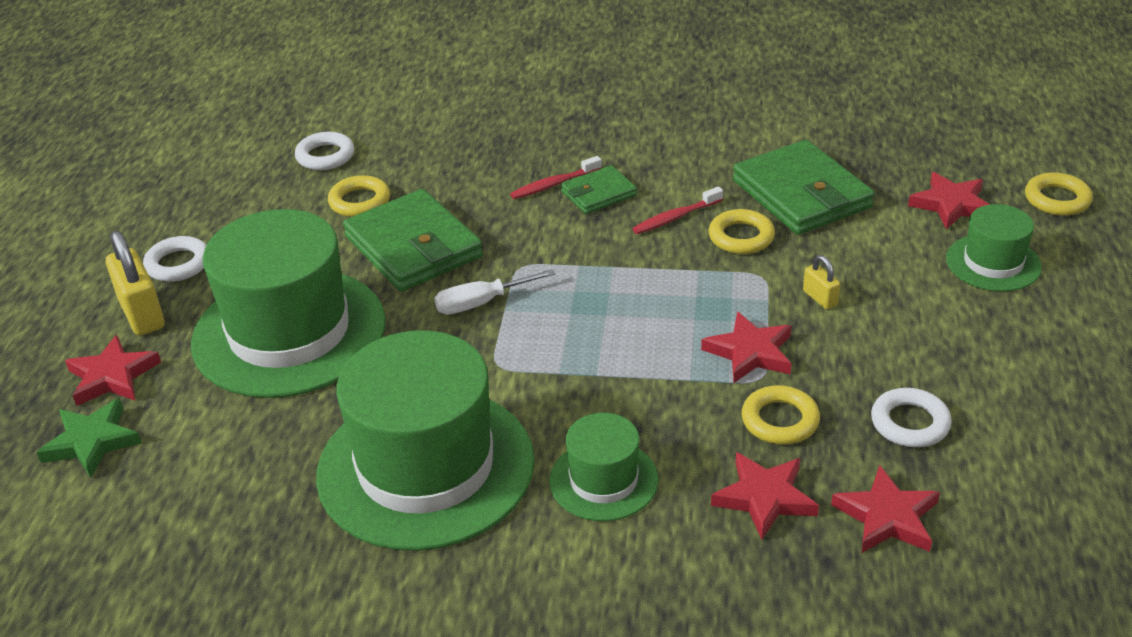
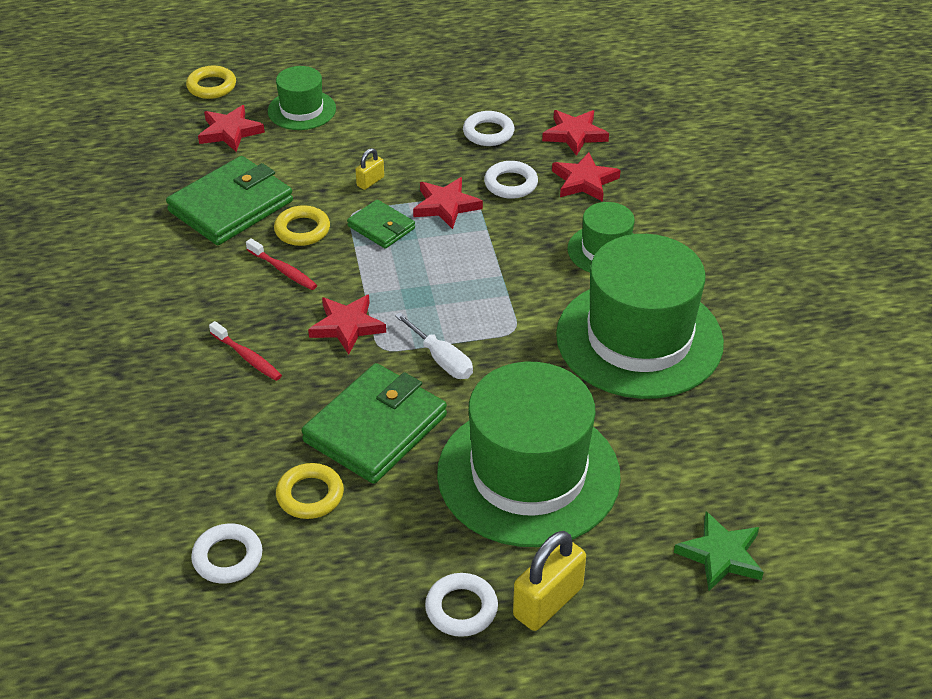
camera: 110 degrees left, 5 degrees up
red star [65,335,161,406] -> red star moved to [308,295,386,354]
green wallet [561,165,637,214] -> green wallet moved to [347,200,415,249]
yellow ring [742,385,820,445] -> white ring [484,161,538,199]

